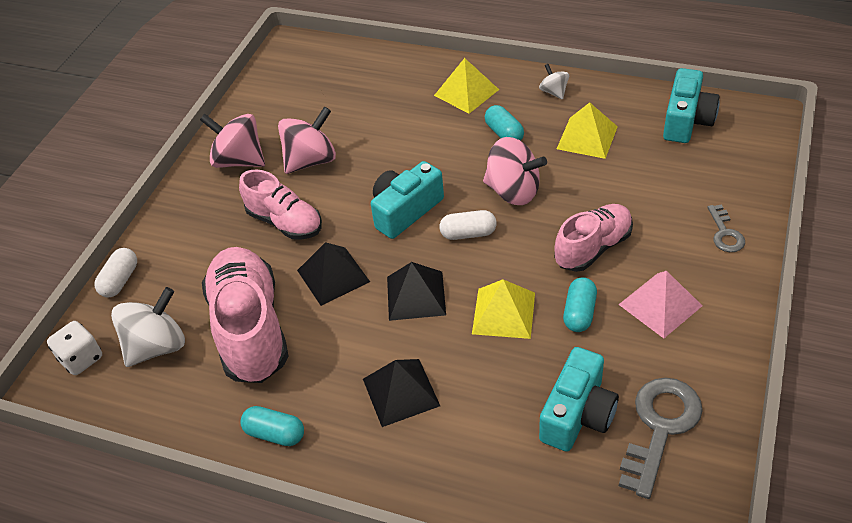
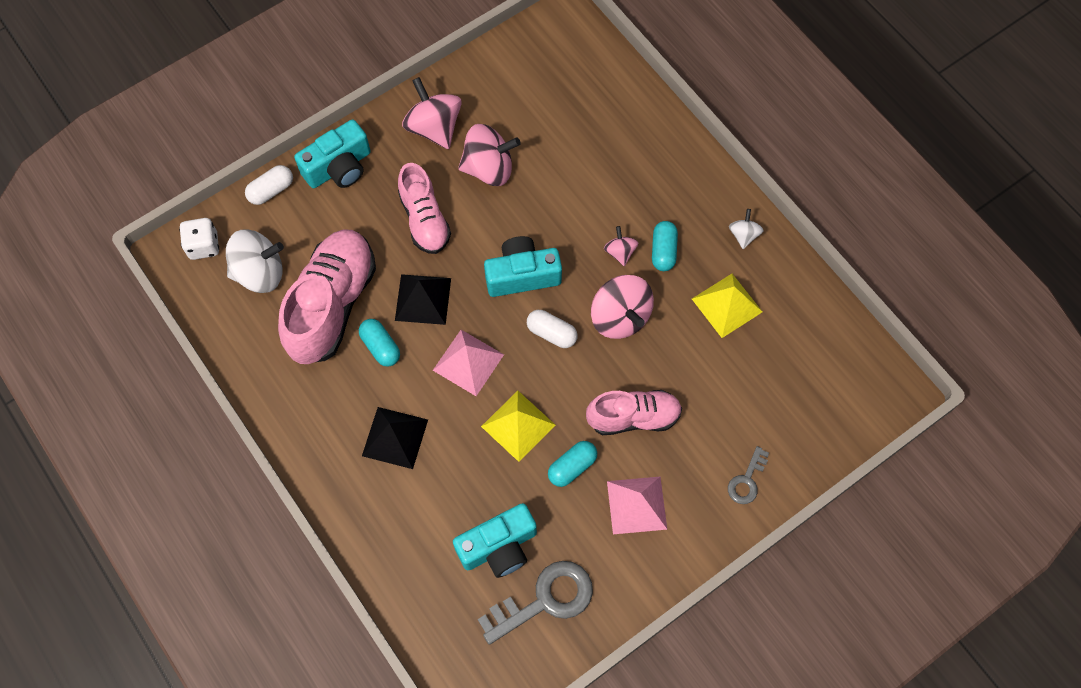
camera: 30 degrees right, 20 degrees up
turquoise capsule [241,406,304,446] -> turquoise capsule moved to [359,319,400,367]
black pyramid [387,262,446,321] -> pink pyramid [433,330,504,396]
yellow pyramid [434,58,499,114] -> none
turquoise camera [663,68,720,143] -> turquoise camera moved to [294,119,370,188]
none -> pink spinning top [604,226,638,266]

